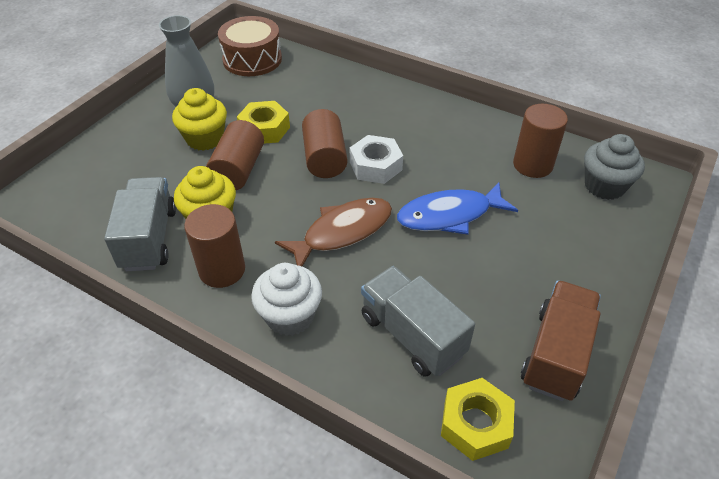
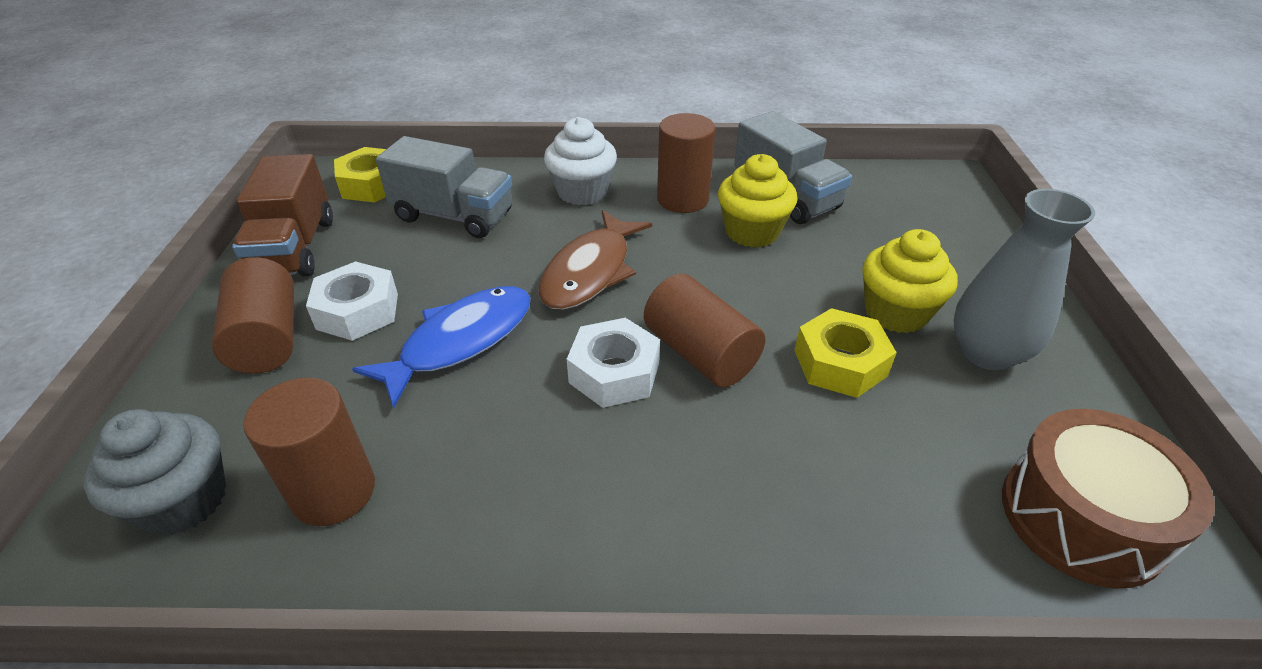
camera: 150 degrees right, 5 degrees down
brown cylinder [206,120,264,190] -> brown cylinder moved to [212,257,294,374]
none -> white nut [306,261,398,341]

